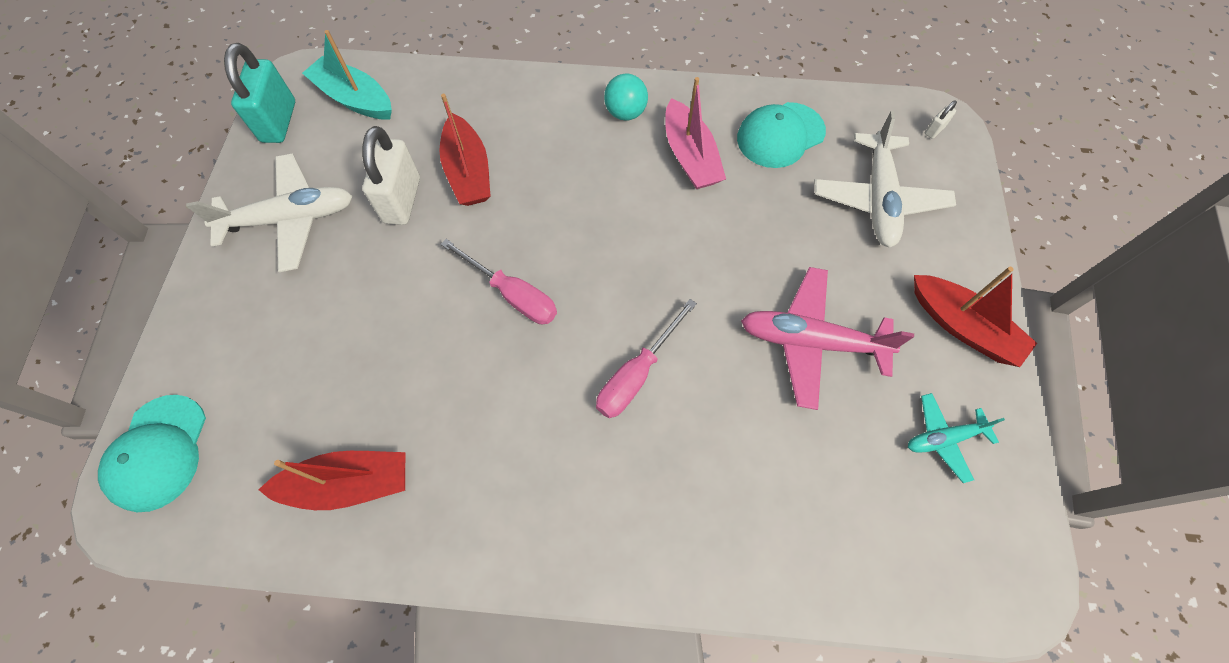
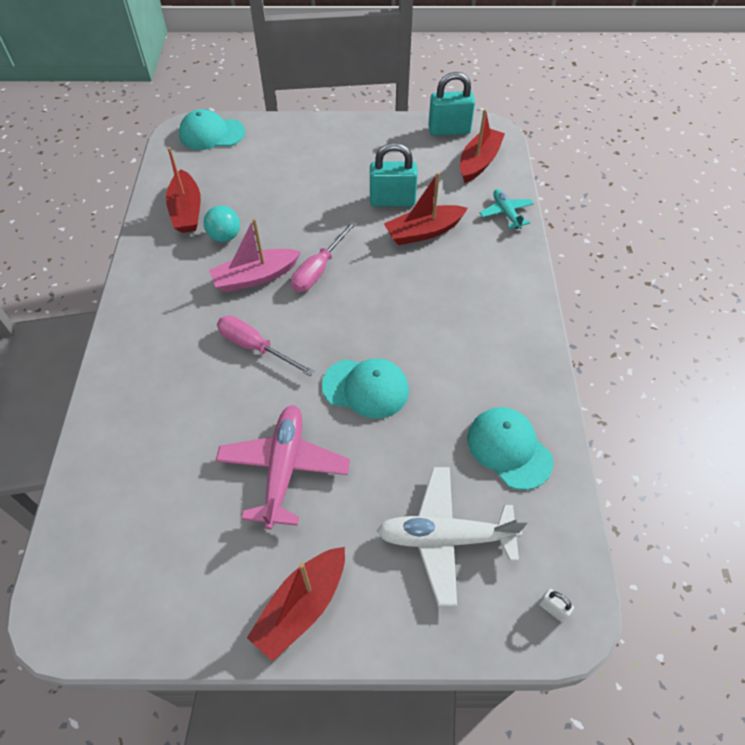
camera: 85 degrees right, 10 degrees down
white plane [186,153,352,272] -> none
turquoise boat [302,30,392,120] -> red boat [460,109,505,183]
white padlock [362,126,420,225] -> turquoise padlock [370,142,418,206]
turquoise ball [604,73,648,121] -> turquoise ball moved to [204,206,240,242]
pink boat [665,77,726,189] -> pink boat moved to [209,218,301,292]
turquoise plane [908,393,1005,483] -> turquoise plane moved to [480,189,534,229]
none -> turquoise cap [322,358,409,419]

